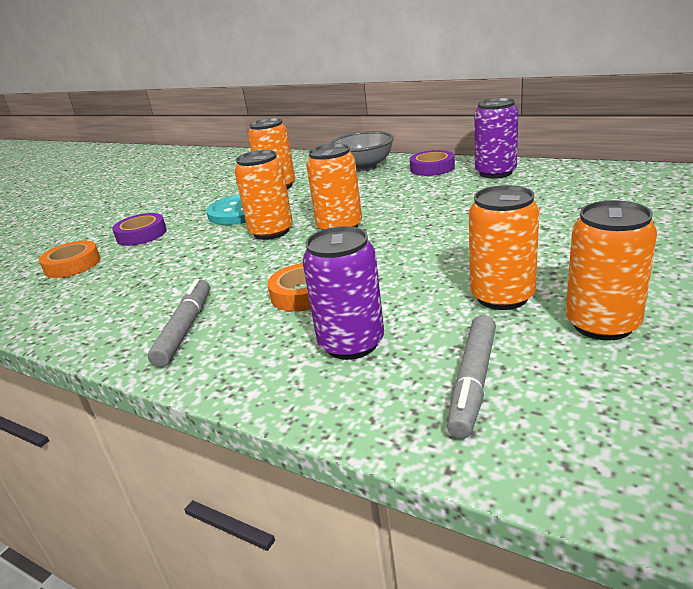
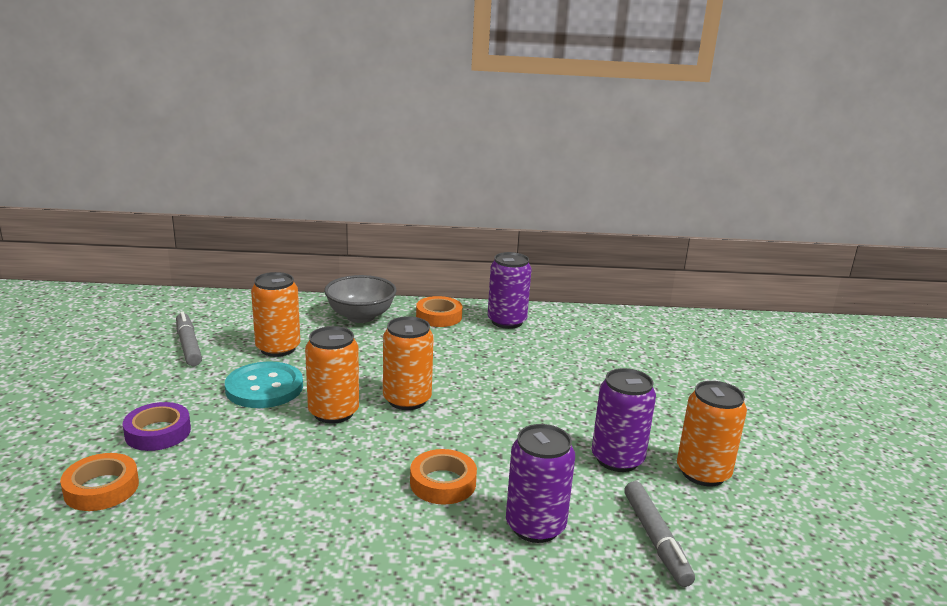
camera: 35 degrees left, 5 degrees down
grey marker [148,278,210,367] -> grey marker moved to [176,311,202,366]
purple tape [410,150,455,176] -> orange tape [416,296,462,327]
orange can [469,185,539,310] -> purple can [592,368,656,472]

